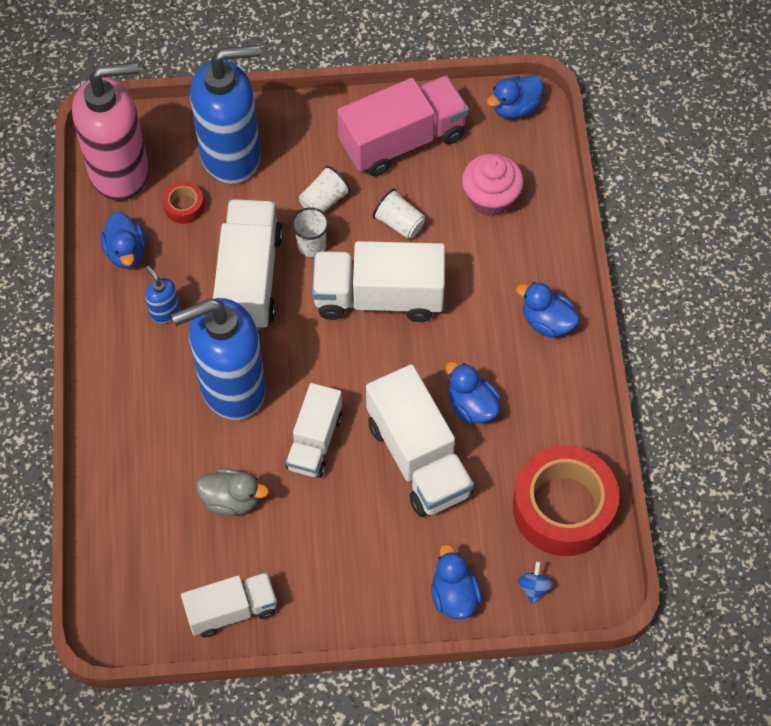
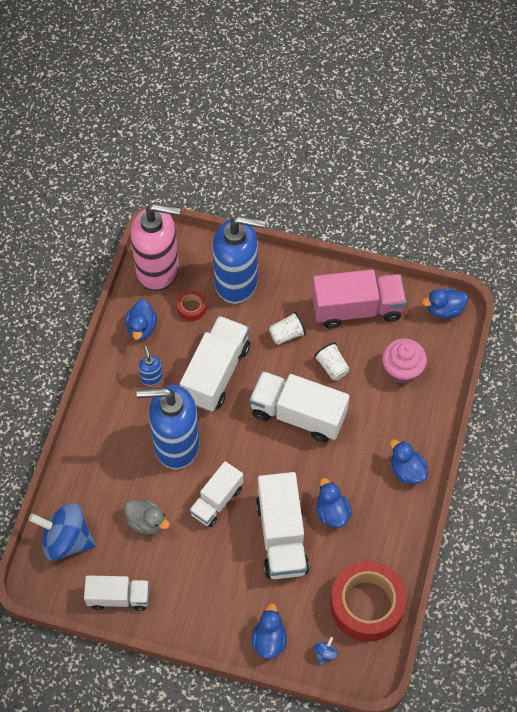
camera: 20 degrees right, 0 degrees up
white cup [292,207,329,257] -> none
none -> blue spinning top [29,503,96,561]

